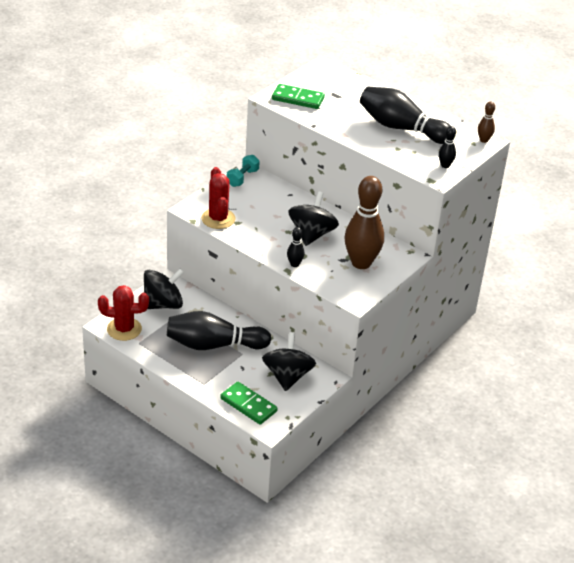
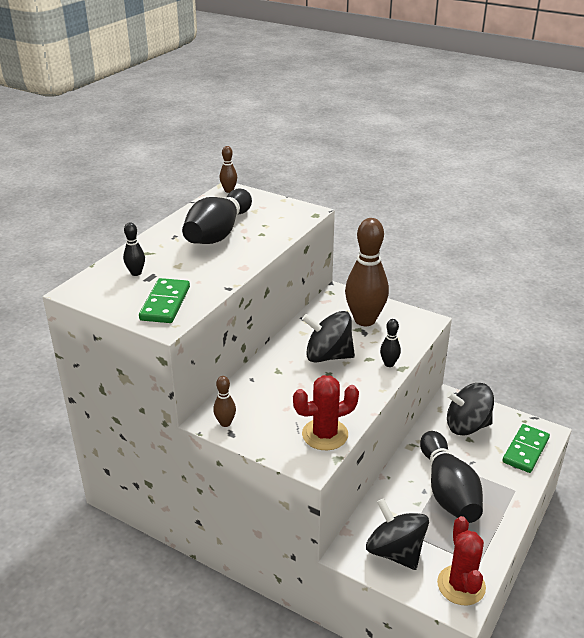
camera: 95 degrees left, 5 degrees down
turquoise dumbbell [227,155,260,187] -> brown bowling pin [213,376,236,427]
black bowling pin [439,126,456,168] -> black bowling pin moved to [123,222,145,276]

